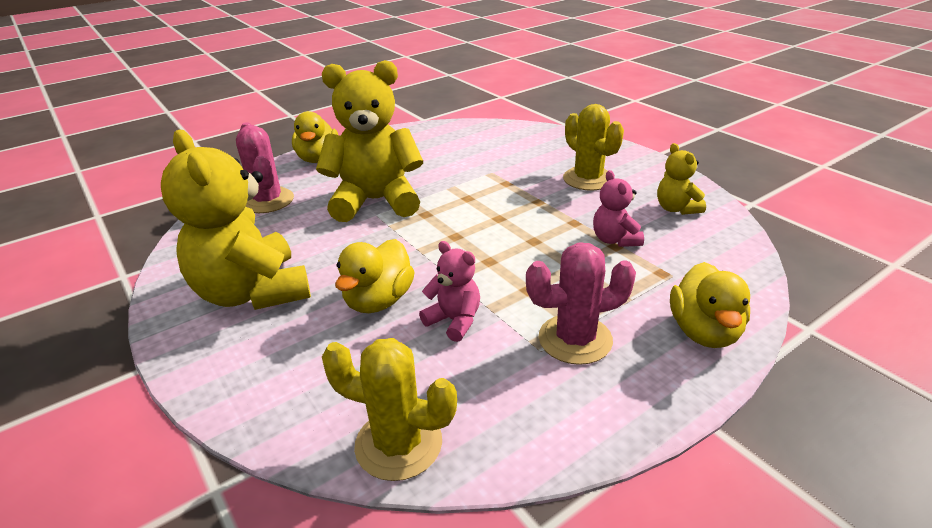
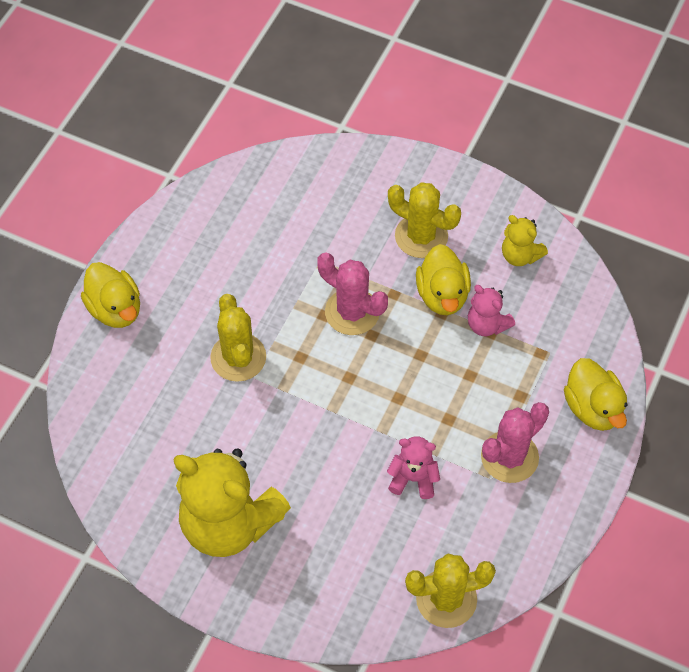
camera: 30 degrees left, 25 degrees up
pink cactus [236,122,294,213] -> pink cactus moved to [317,252,388,335]
yellow teddy bear [316,60,423,222] -> yellow cactus [210,294,266,382]
yellow duck [335,239,415,313] -> yellow duck moved to [416,244,471,315]

